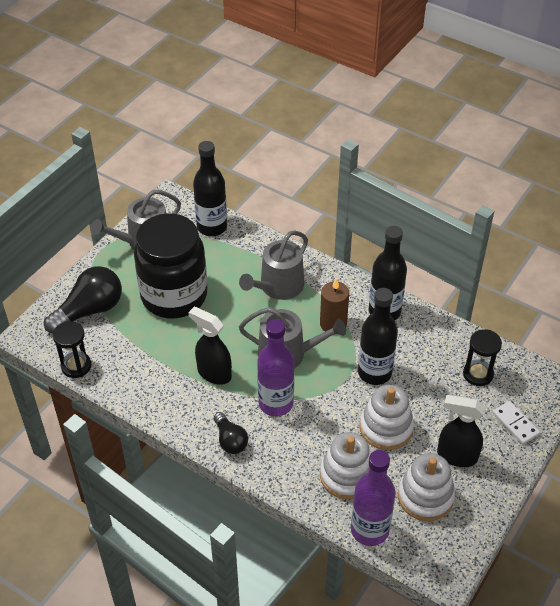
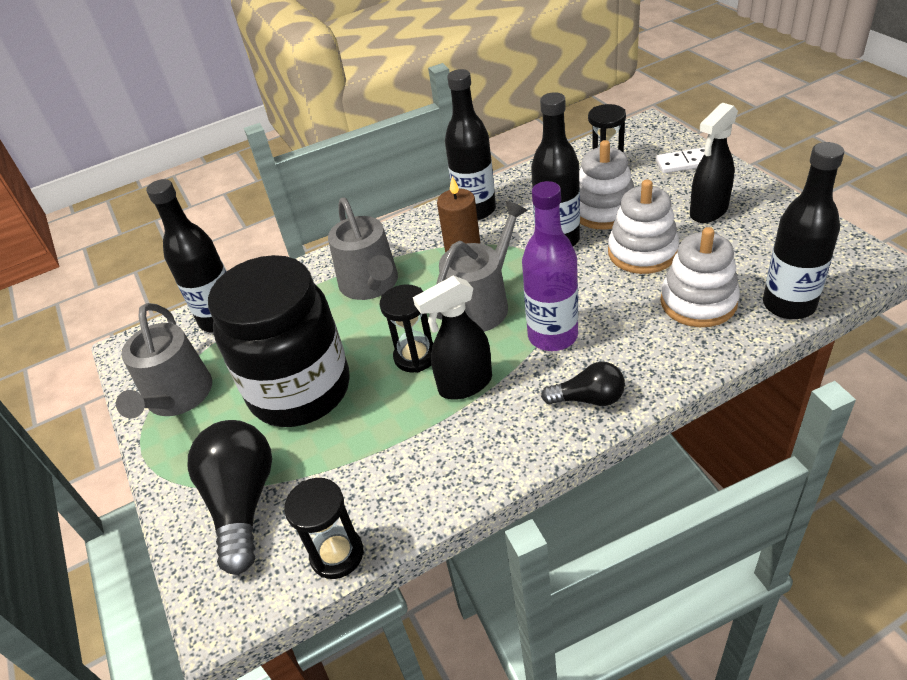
camera: 55 degrees left, 5 degrees down
purple bottle [351,450,395,546] -> black bottle [763,142,844,319]
white stacking toy [398,453,455,521] -> white stacking toy moved to [579,140,634,230]
none -> black hourglass [380,284,433,373]

